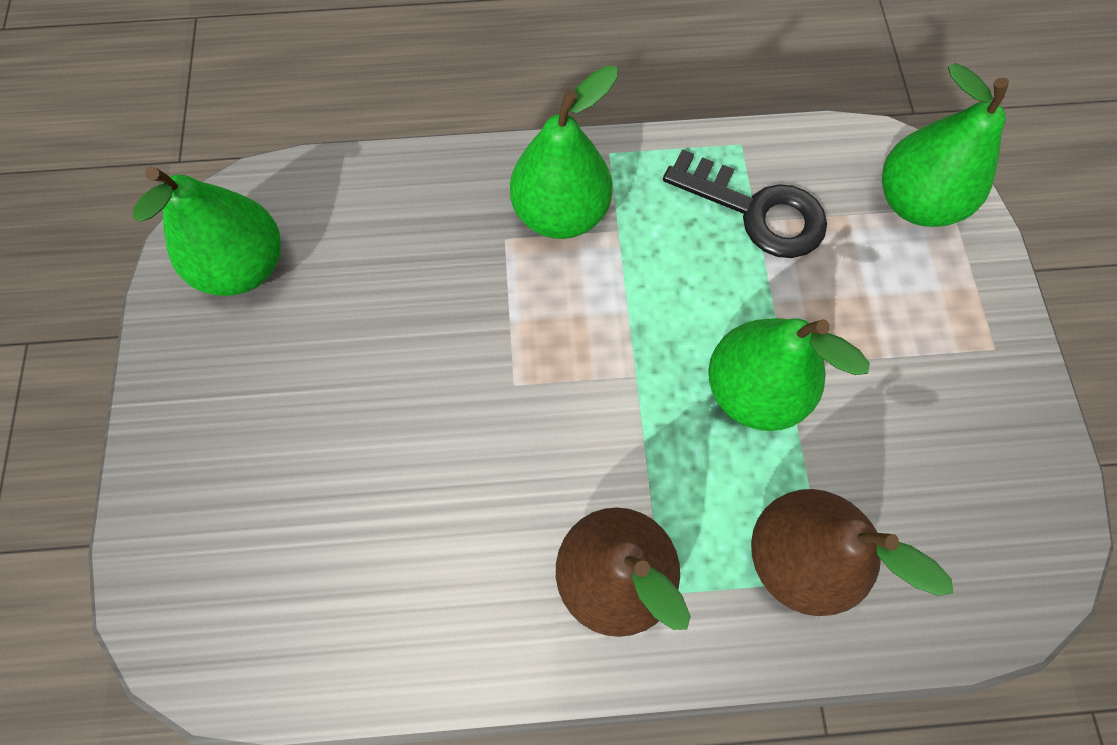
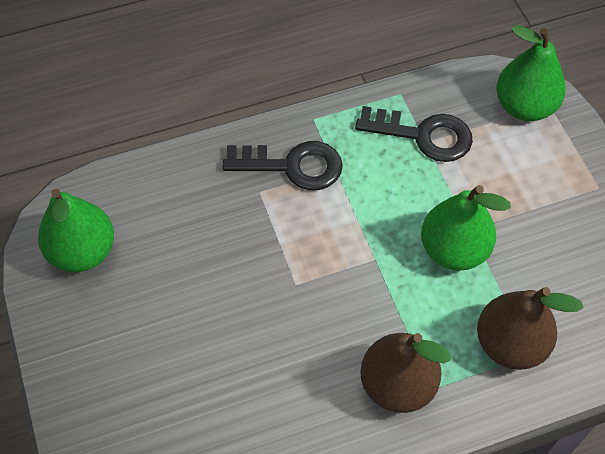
camera: 15 degrees left, 10 degrees down
green pear [510,65,618,239] -> black key [222,141,343,190]

